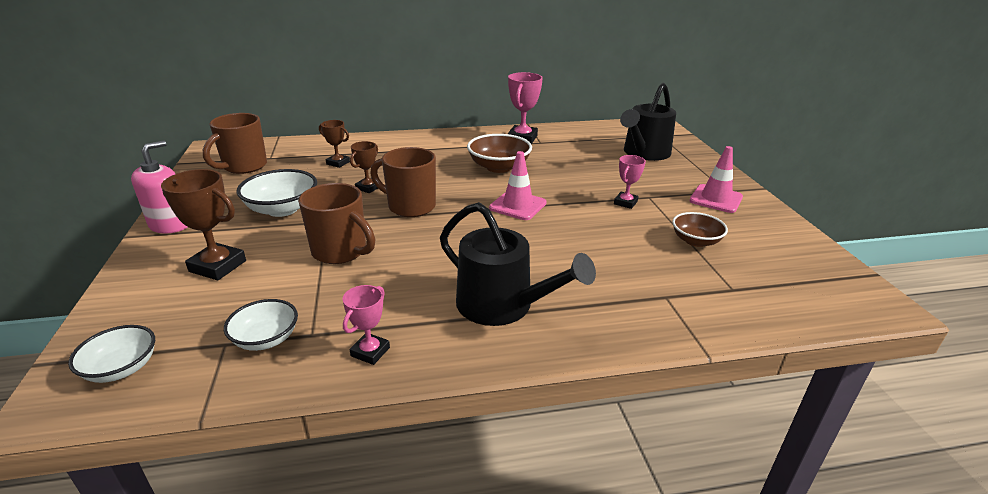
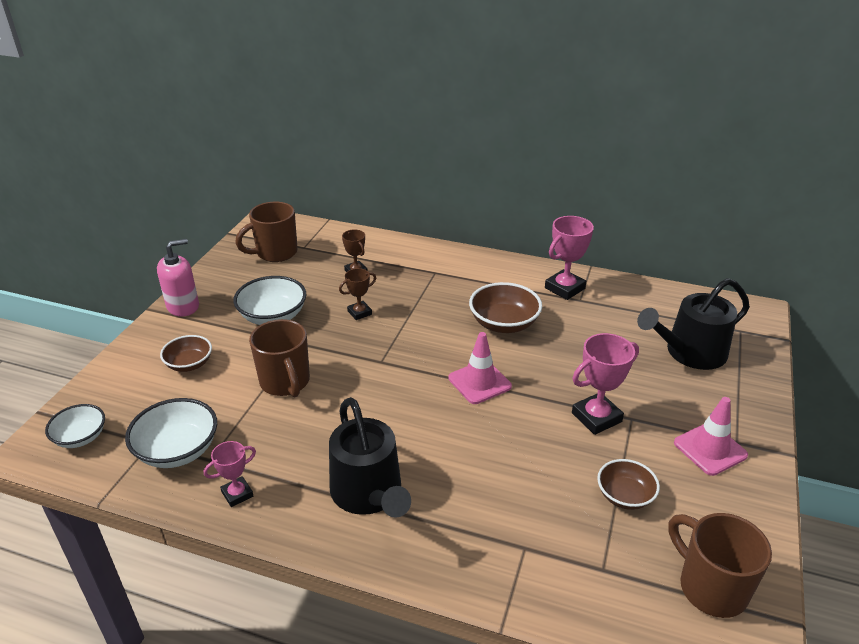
camera: 30 degrees right, 5 degrees up
brown trophy [161,169,246,280] -> brown bowl [160,335,212,372]
white bowl [224,299,298,351] -> white bowl [125,398,217,468], size x1.54
brown mug [370,147,436,217] -> brown mug moved to [668,513,772,618]
pink trophy [614,155,646,209] -> pink trophy [572,333,639,435], size x1.66

